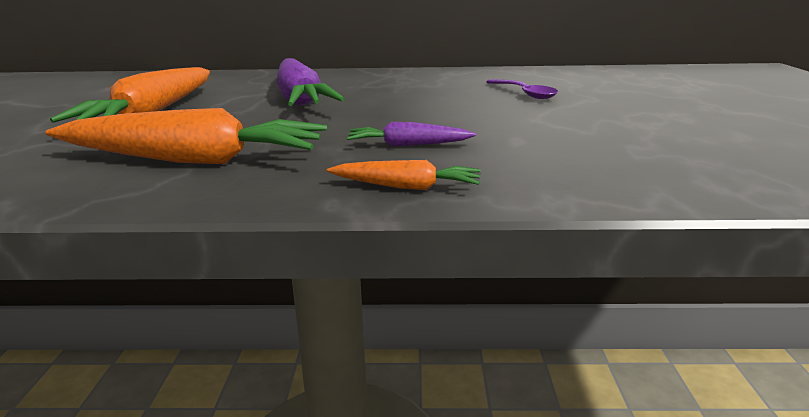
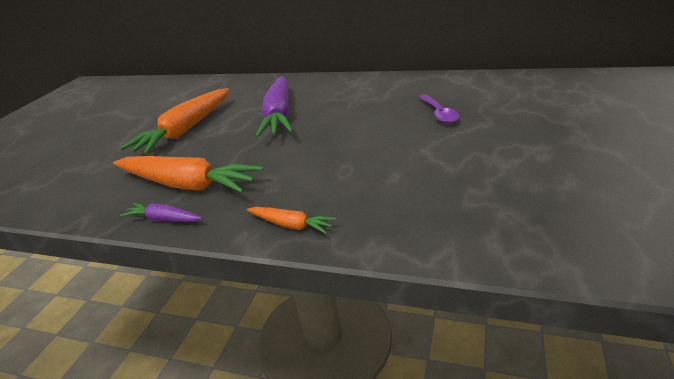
camera: 20 degrees right, 10 degrees up
purple carrot [347,122,476,147] -> purple carrot moved to [120,203,202,222]

